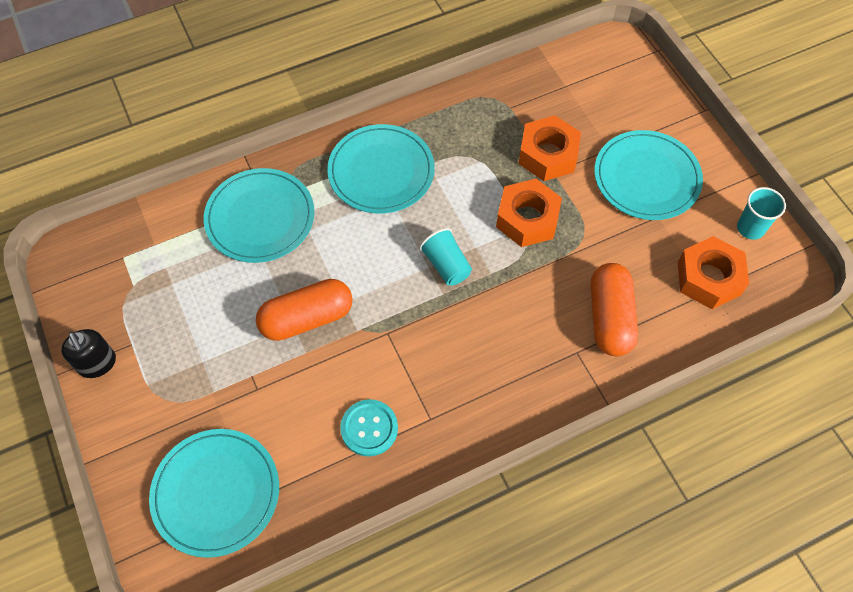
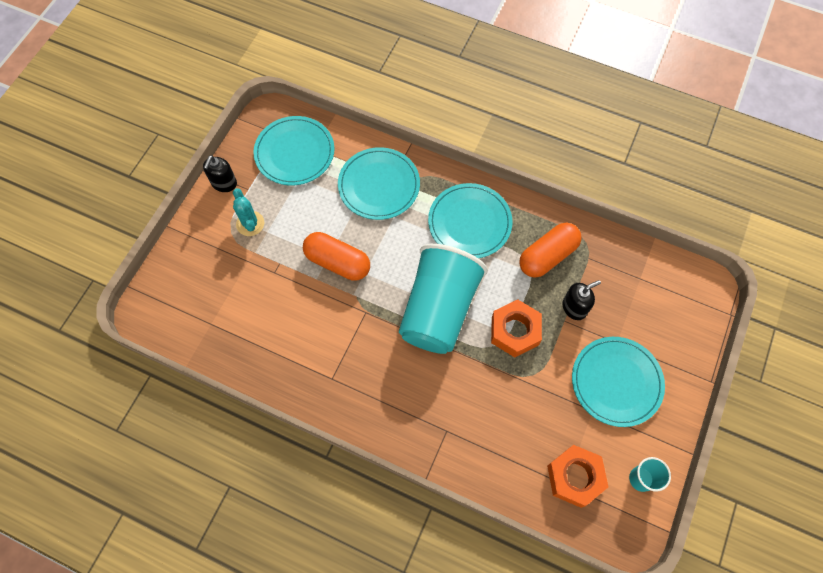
camera: 50 degrees right, 5 degrees up
turquoise plate [149,429,279,558] -> turquoise plate moved to [253,116,334,185]
turquoise button [340,399,398,457] -> none
turquoise cup [419,228,472,285] -> turquoise cup [399,244,488,354], size x2.39
orange nut [518,115,581,181] -> black soap dispenser [562,280,601,320]
orange capsule [591,263,638,356] -> orange capsule moved to [519,223,581,277]
none -> turquoise cactus [233,188,264,236]

